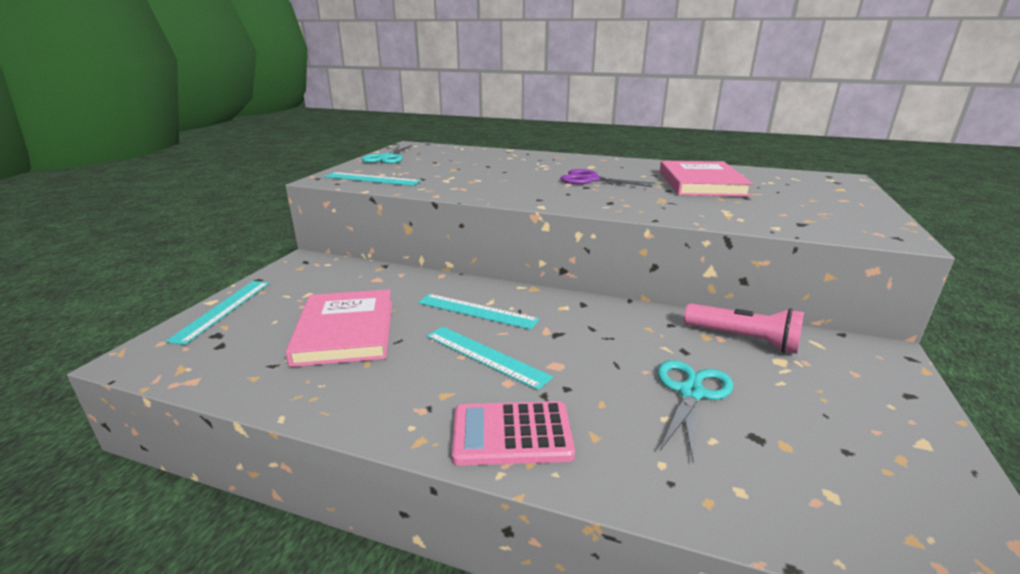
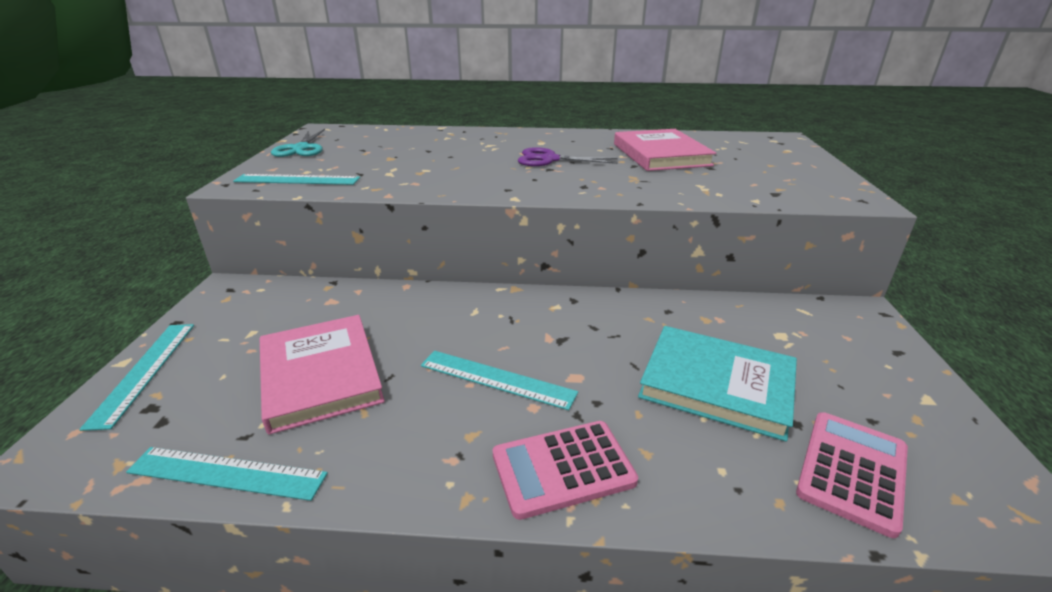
camera: 15 degrees left, 5 degrees up
turquoise ruler [418,294,540,330] -> turquoise ruler moved to [126,447,328,501]
turquoise scissors [657,360,733,461] -> turquoise book [638,326,797,442]
pink flashlight [684,303,804,354] -> none
none -> pink calculator [796,412,908,538]

